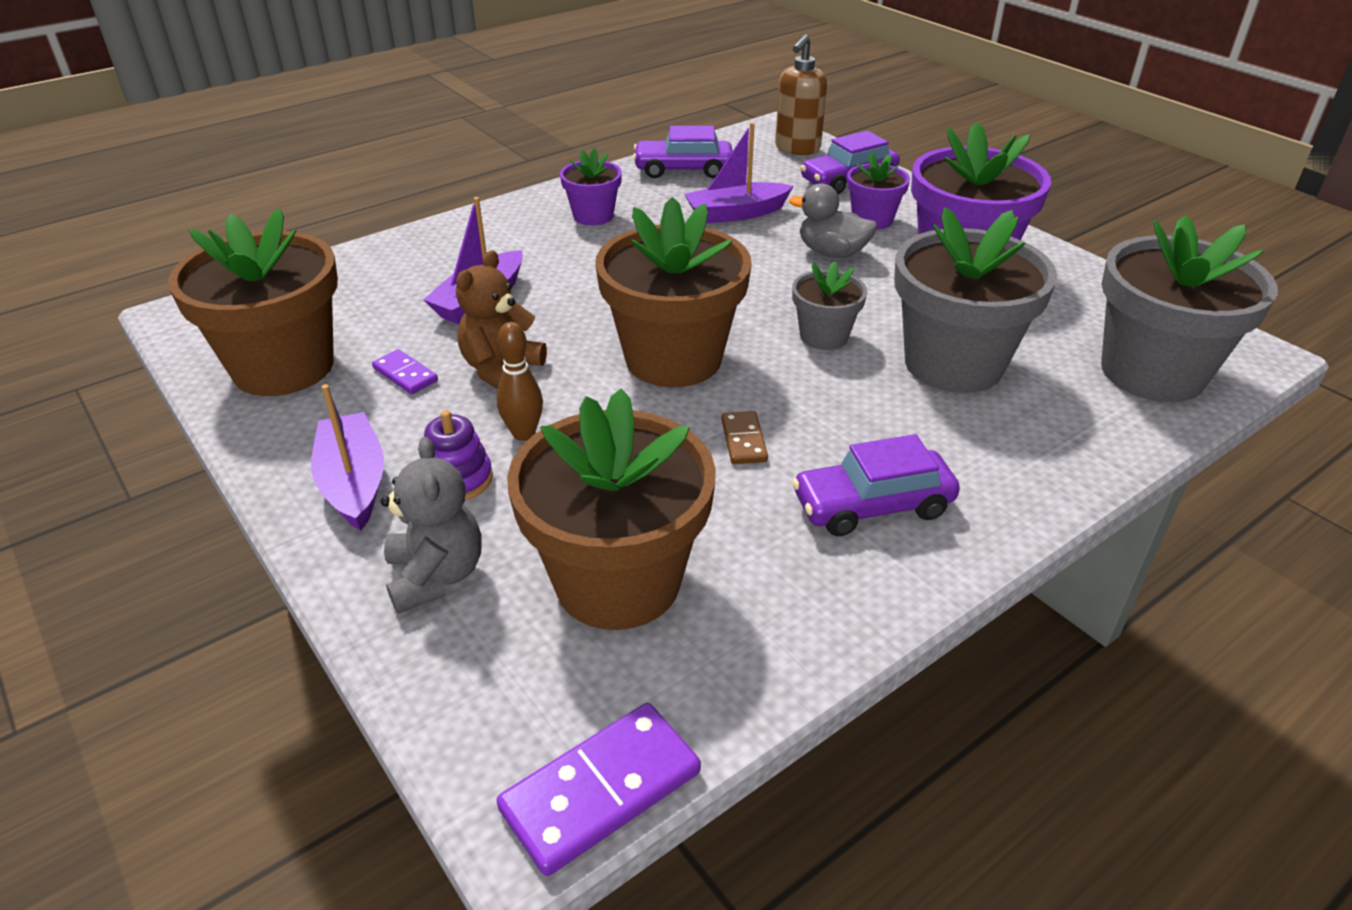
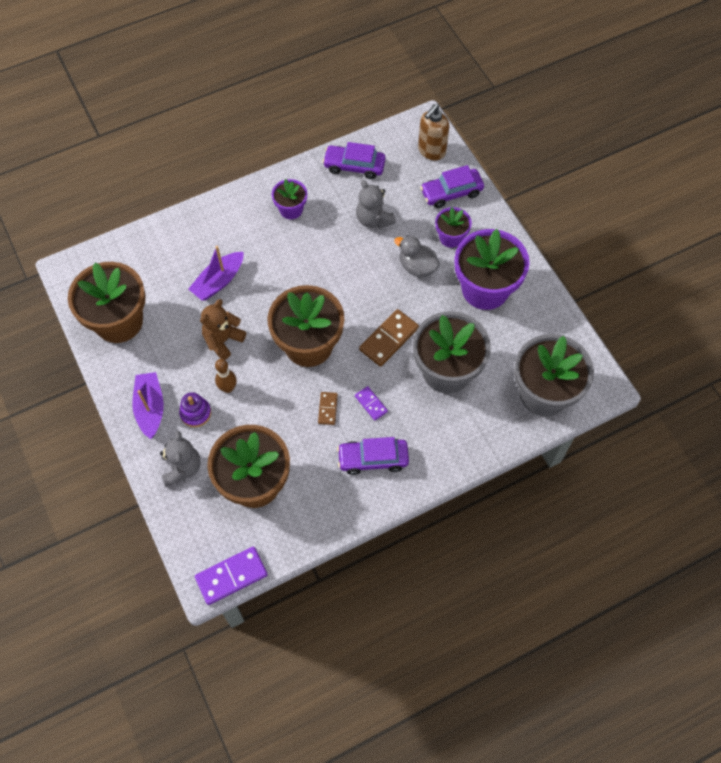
camera: 10 degrees right, 25 degrees up
purple domino [372,349,438,394] -> purple domino moved to [355,386,388,421]
purple boat [684,122,793,223] -> grey teddy bear [356,180,396,228]
grey flower pot [792,261,867,350] -> brown domino [359,309,419,367]

